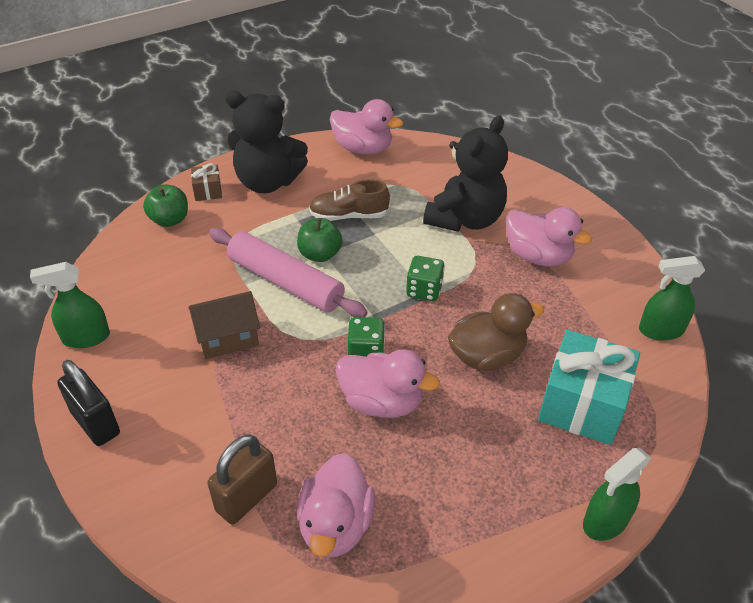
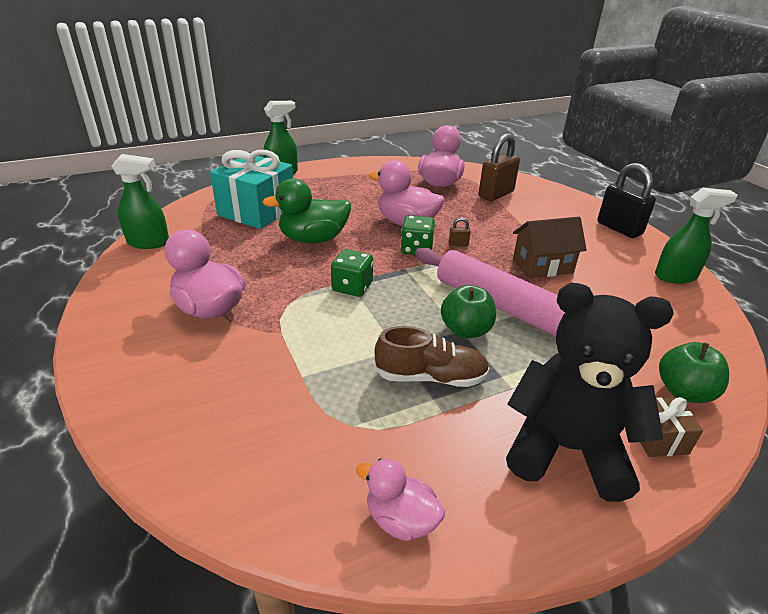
camera: 175 degrees left, 10 degrees down
pink duck [330,99,403,154] -> pink duck [356,458,445,541], size x0.61
black teddy bear [423,115,508,232] -> none
brown duck [448,293,544,371] -> green duck [262,178,351,244]
none -> brown padlock [449,217,471,246]

